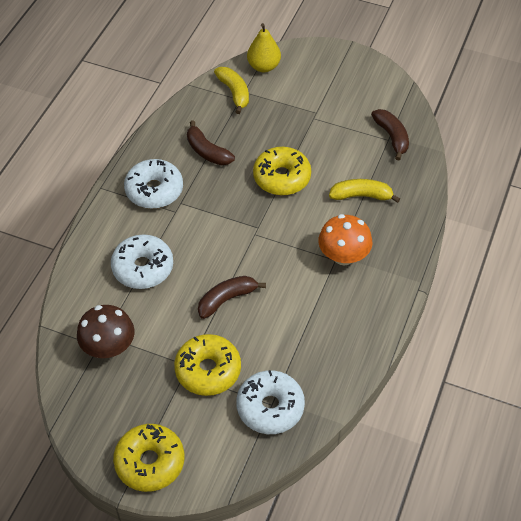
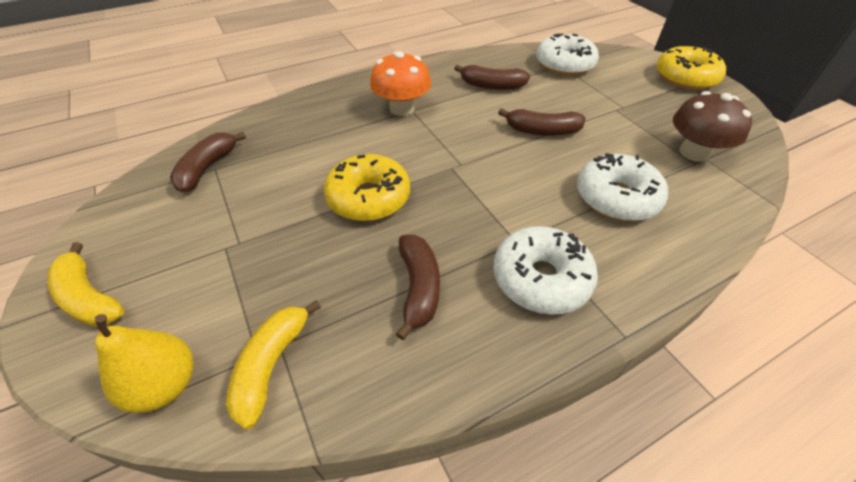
camera: 140 degrees left, 5 degrees down
yellow donut [174,334,241,396] -> none
yellow banana [329,179,400,203] -> yellow banana moved to [47,242,124,327]
none -> brown banana [454,65,530,90]

